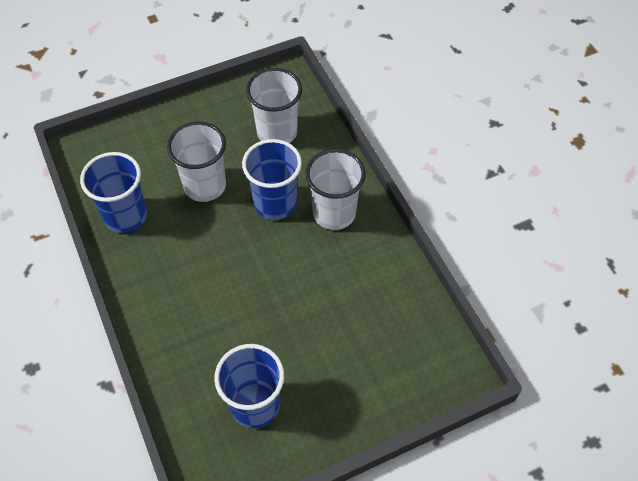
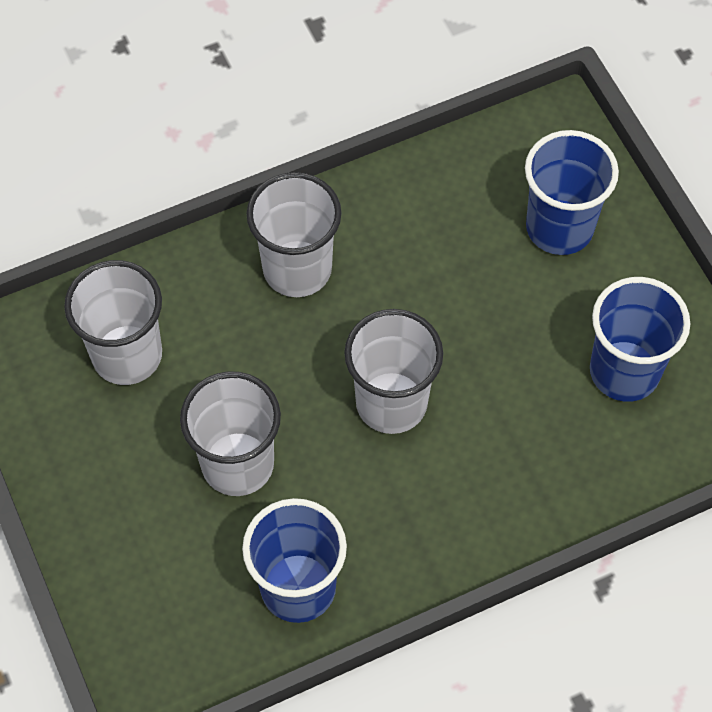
camera: 90 degrees left, 5 degrees up
blue cup [242,139,302,220] -> blue cup moved to [525,130,619,255]
none -> white cup [344,309,443,434]

